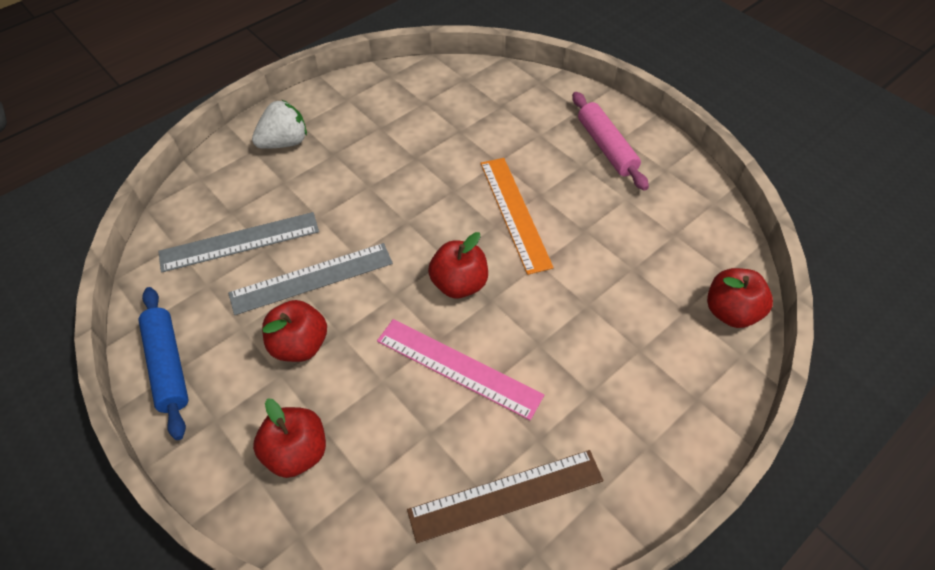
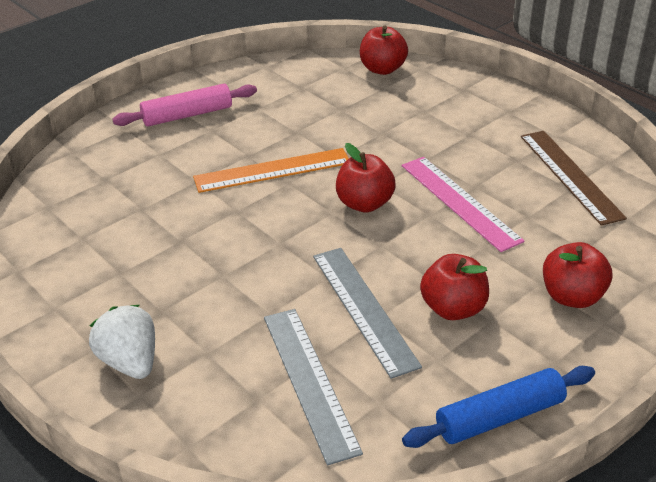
camera: 90 degrees left, 15 degrees down
pink ruler [377,319,544,420] -> pink ruler turned 60 degrees counterclockwise [402,157,525,252]

